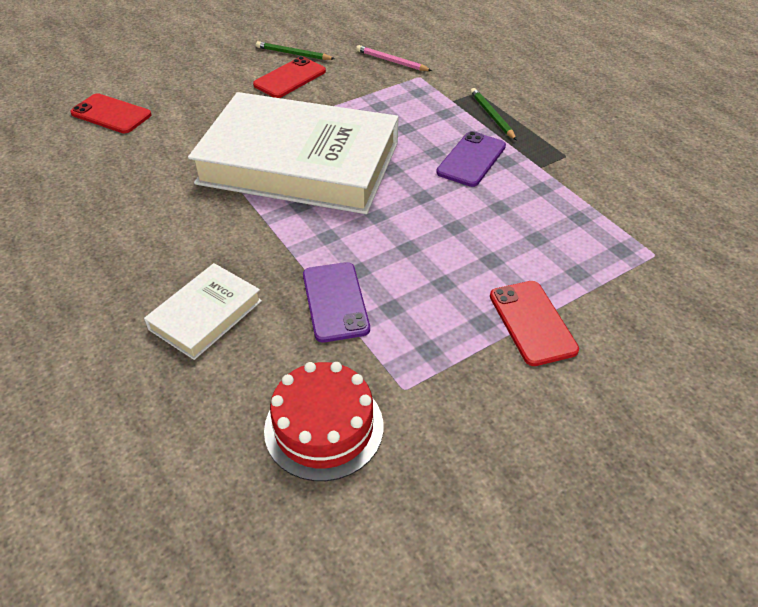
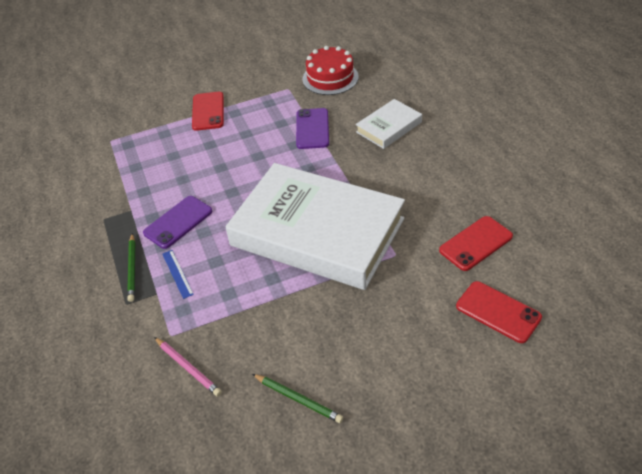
camera: 165 degrees left, 0 degrees up
red phone [253,56,326,98] -> red phone moved to [439,216,513,271]
none -> blue ruler [163,250,194,299]

